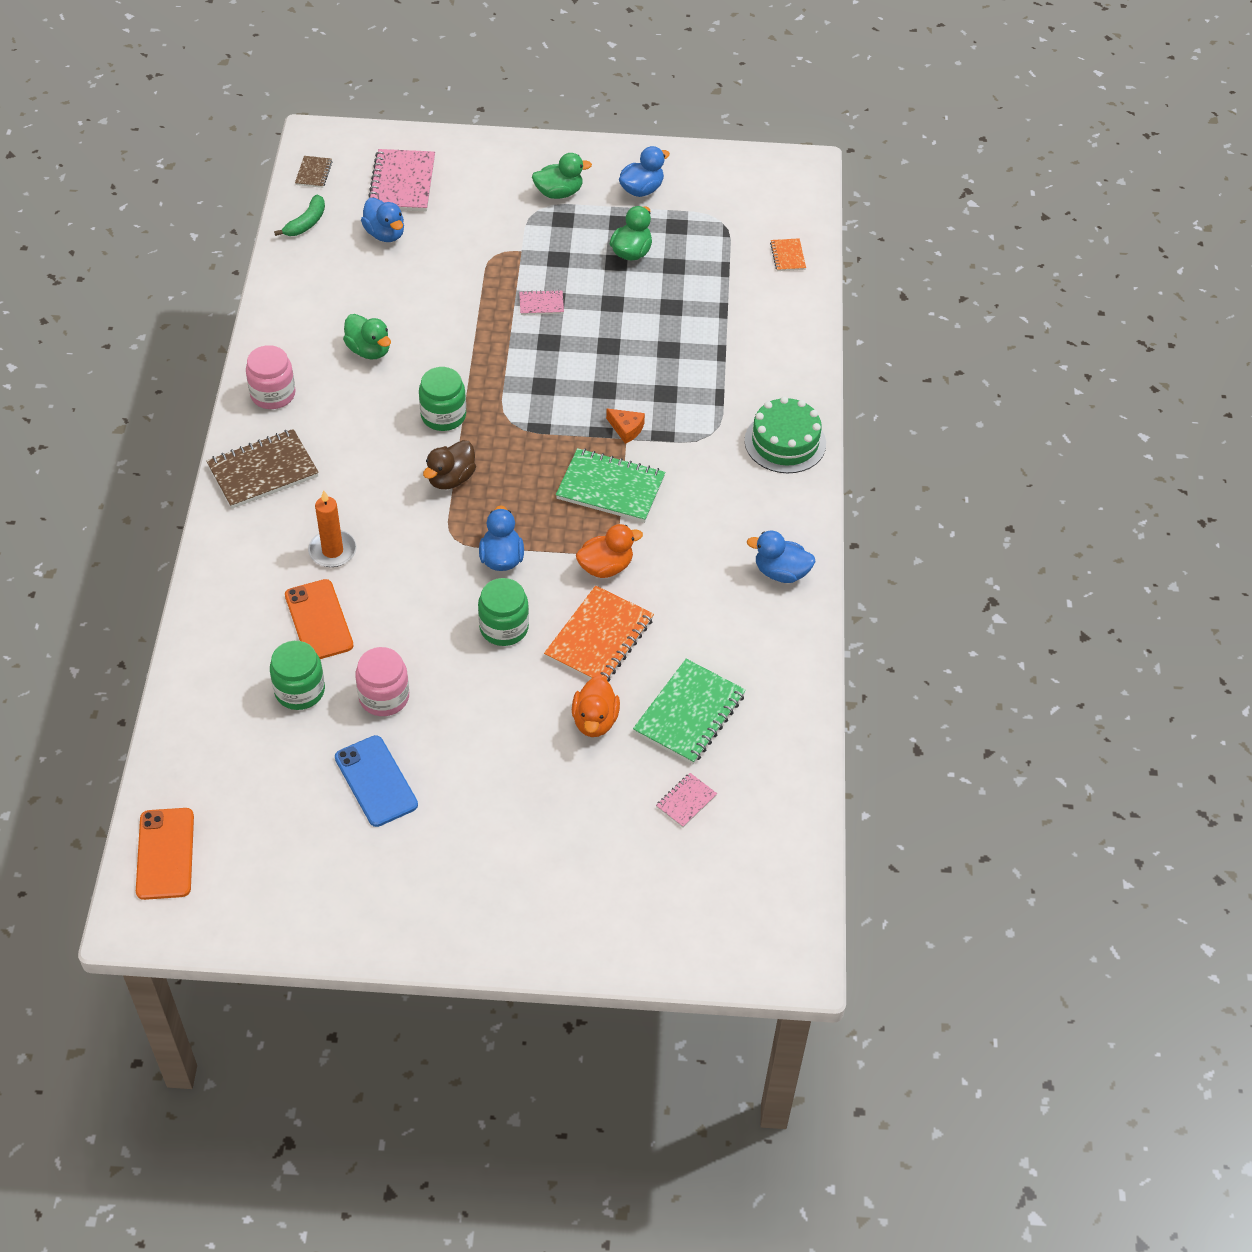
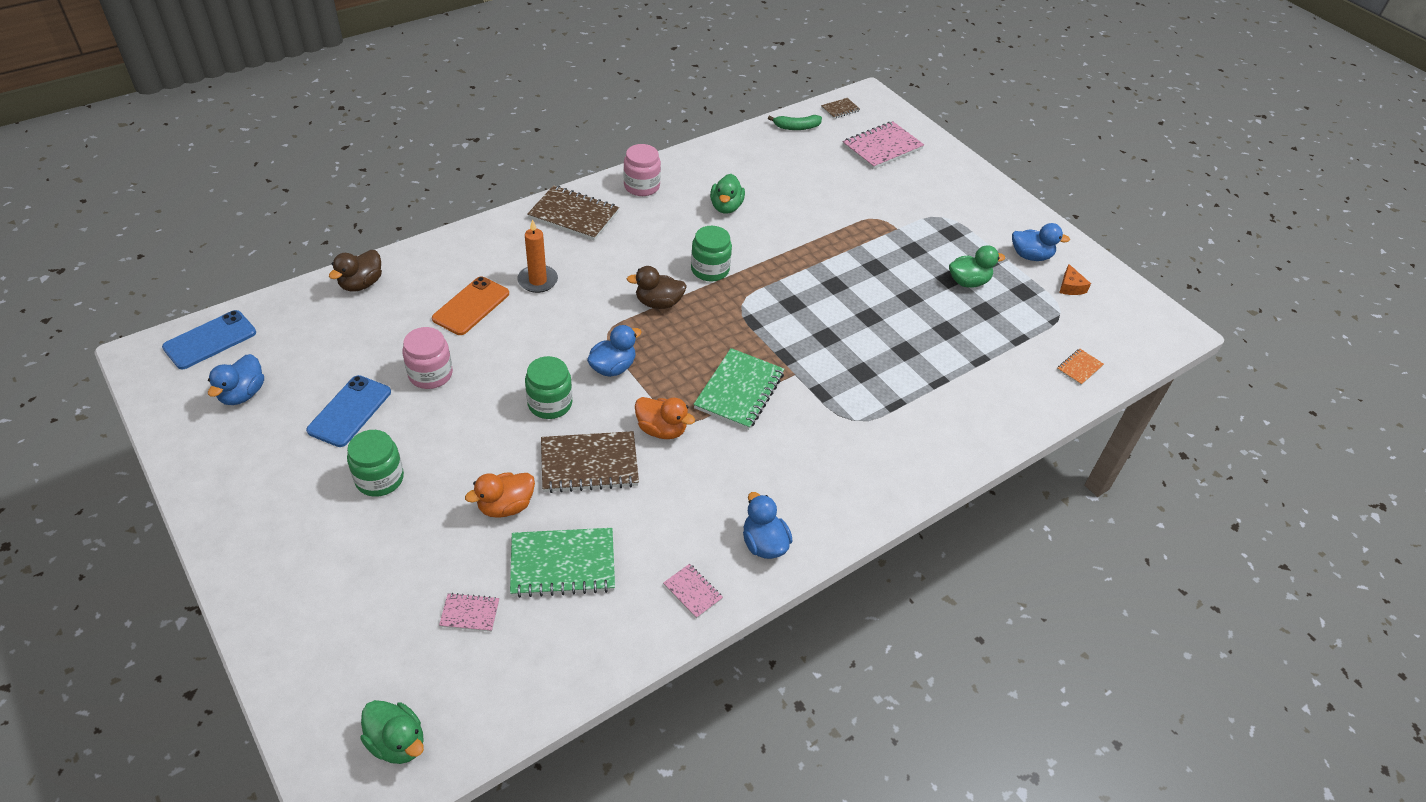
camera: 50 degrees right, 5 degrees down
orange phone [136,808,194,900] -> blue phone [162,310,256,369]
green jar [270,641,325,710] -> green jar moved to [347,430,404,497]
blue duck [361,198,404,242] -> blue duck moved to [208,354,264,405]
pink notebook [519,290,564,315] -> pink notebook moved to [663,564,723,619]
green duck [532,153,592,199] -> green duck moved to [360,700,424,764]
orange notebook [544,586,654,682] -> brown notebook [541,431,639,493]
green notebook [556,448,665,523] -> green notebook turned 45 degrees clockwise [693,348,784,430]
orange cheese [606,409,645,444] -> orange cheese moved to [1059,264,1091,295]
green cake [745,397,826,473] -> none
none -> brown duck [329,250,382,292]

